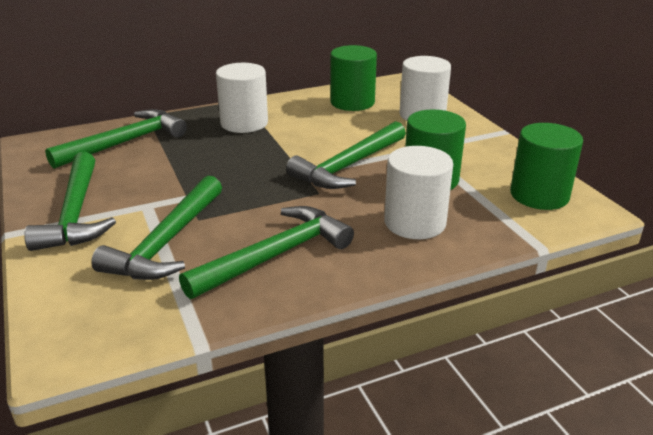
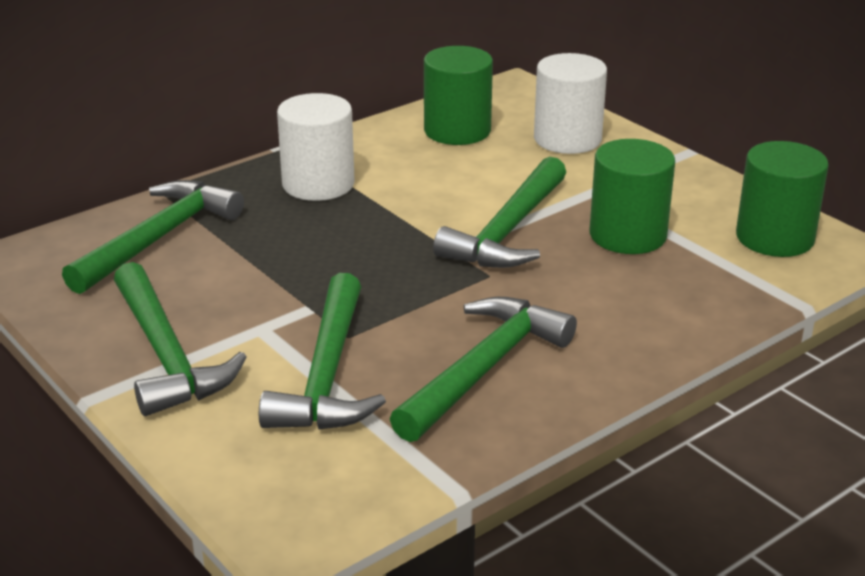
camera: 15 degrees left, 0 degrees up
white cylinder [384,146,453,239] -> none

